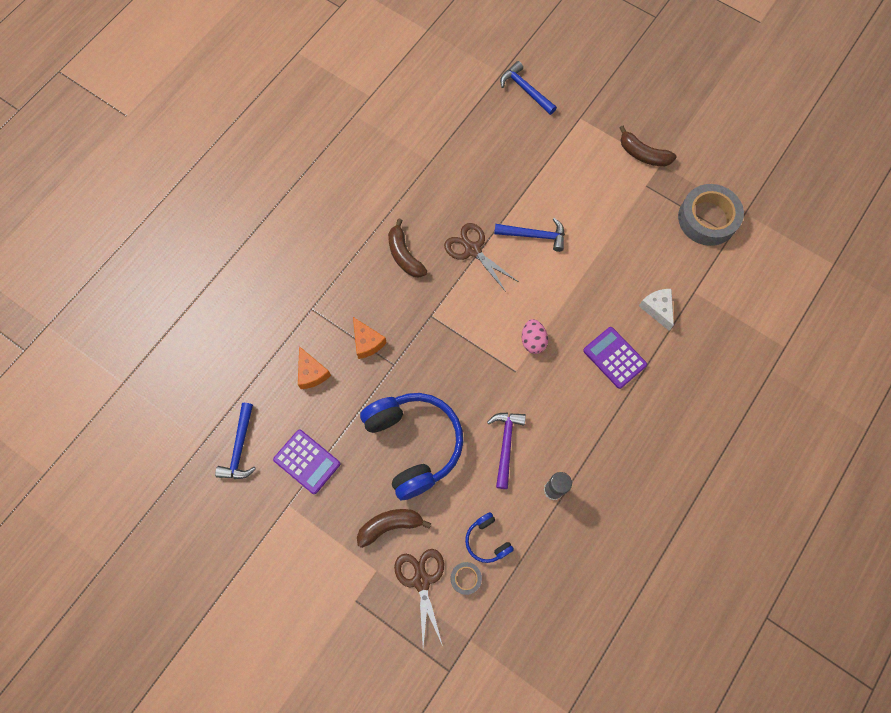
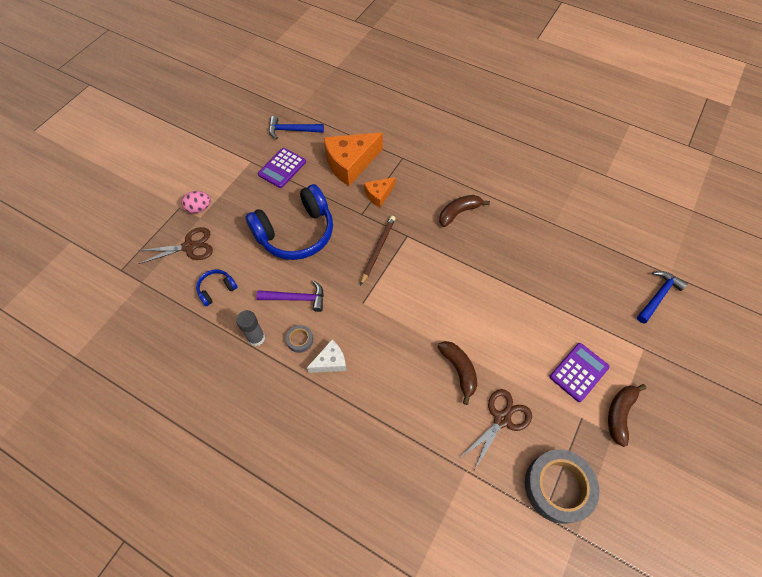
camera: 85 degrees right, 10 degrees down
orange cheese [298,346,331,389] -> orange cheese [324,132,383,186], size x1.90
brown banana [357,509,431,548] -> brown banana moved to [438,341,477,405]
brown scissors [444,223,519,292] -> brown scissors moved to [461,389,532,471]
grey tape [451,562,482,595] -> grey tape moved to [286,325,313,353]
blue hammer [494,218,565,252] -> none
pink egg [522,319,548,354] -> pink egg moved to [181,191,211,213]
purple calculator [583,327,647,389] -> purple calculator moved to [550,343,610,402]
white cheese [639,289,674,331] -> white cheese moved to [307,340,346,373]
none -> brown pencil [360,216,395,286]

